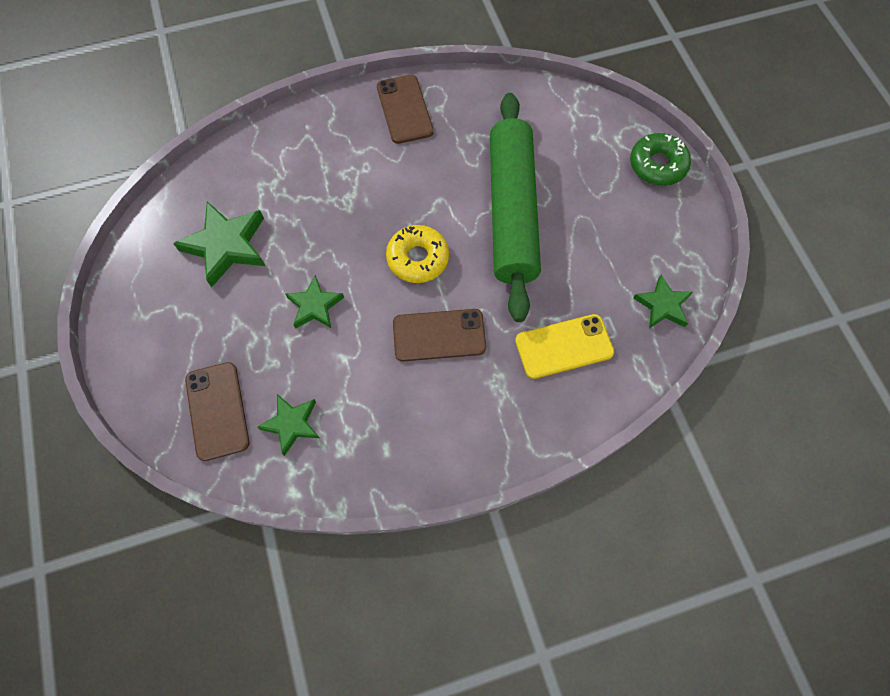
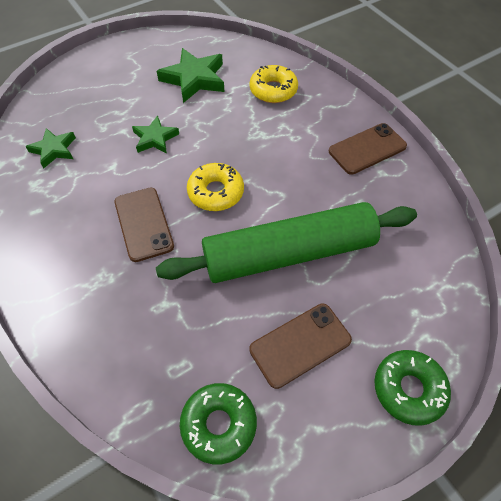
camera: 75 degrees right, 10 degrees down
brown phone [185,362,249,461] -> brown phone moved to [249,304,352,389]
yellow phone [515,314,614,379] -> none
green star [633,275,693,328] -> green donut [180,383,257,464]
none -> yellow donut [250,65,298,103]

